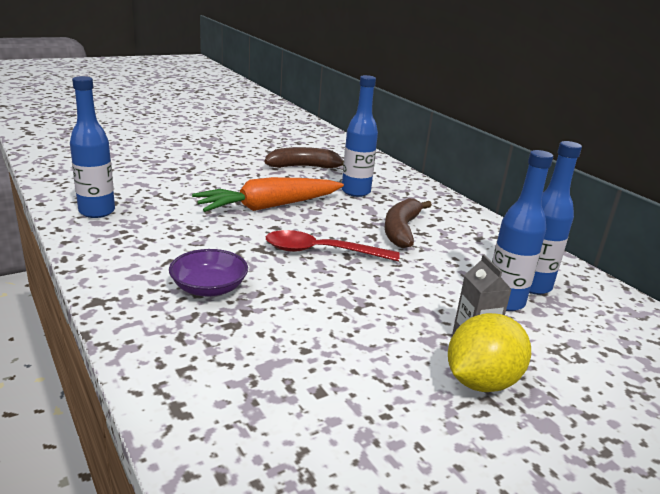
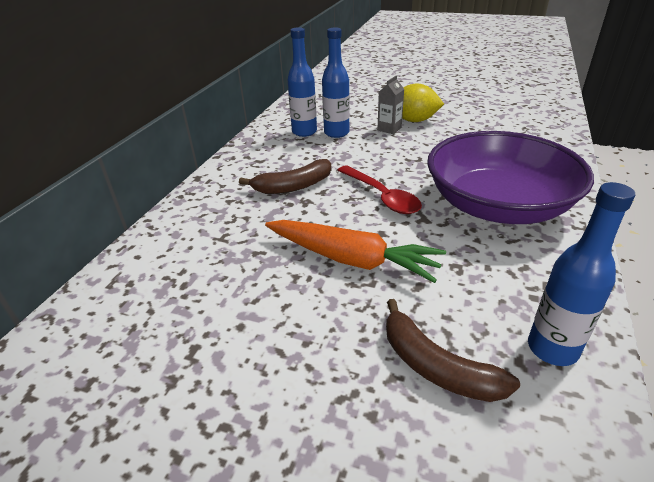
camera: 125 degrees left, 10 degrees up
purple bowl [169,249,248,297] -> purple bowl [427,131,594,224], size x2.42
brown banana [264,147,344,168] -> brown banana moved to [386,299,520,402]
blue bottle [342,75,378,197] -> none

